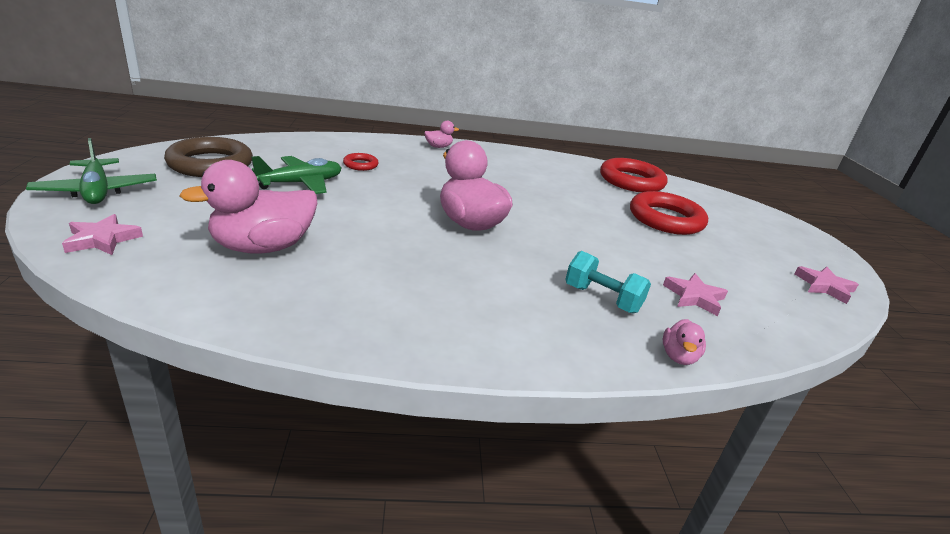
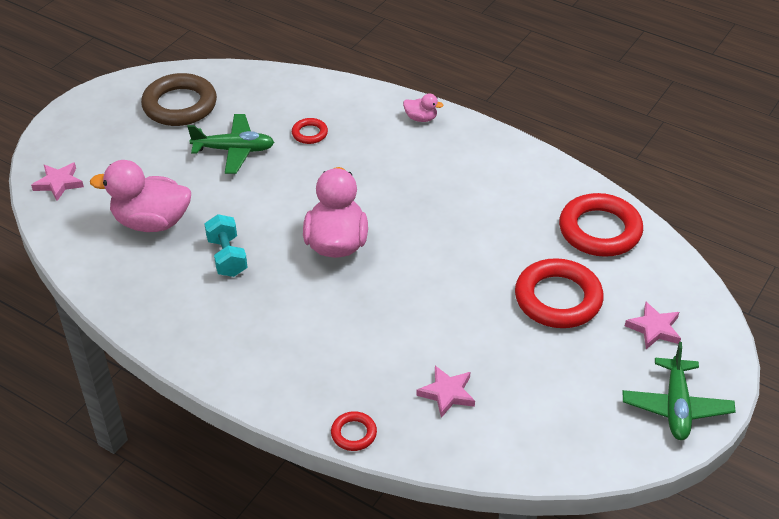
camera: 40 degrees right, 15 degrees up
green plane [26,138,157,204] -> green plane moved to [623,342,736,440]
turquoise dumbbell [565,251,651,314] -> turquoise dumbbell moved to [205,214,247,277]
pink duck [663,319,706,365] -> red ring [331,411,377,451]
pink star [794,266,859,304] -> pink star moved to [625,302,681,349]

